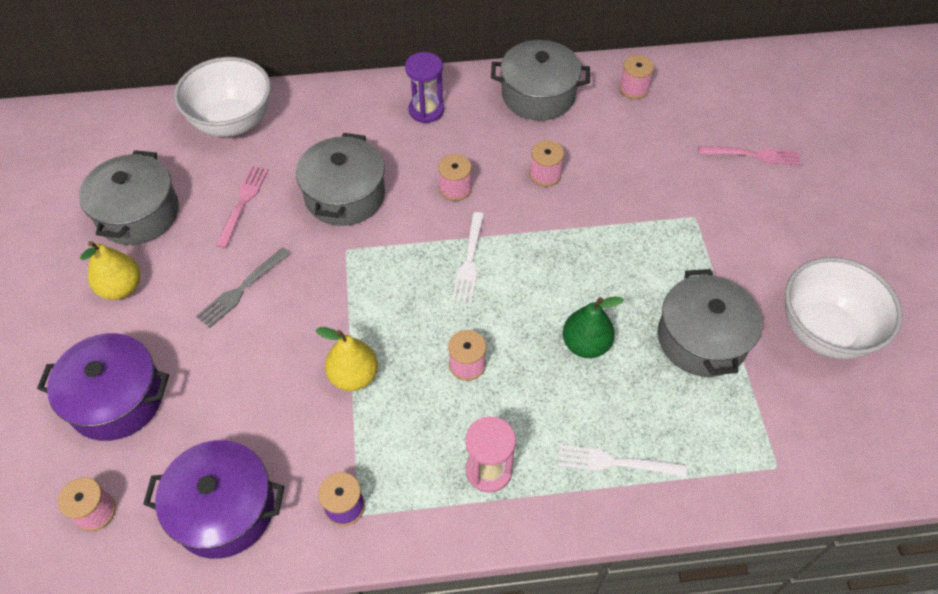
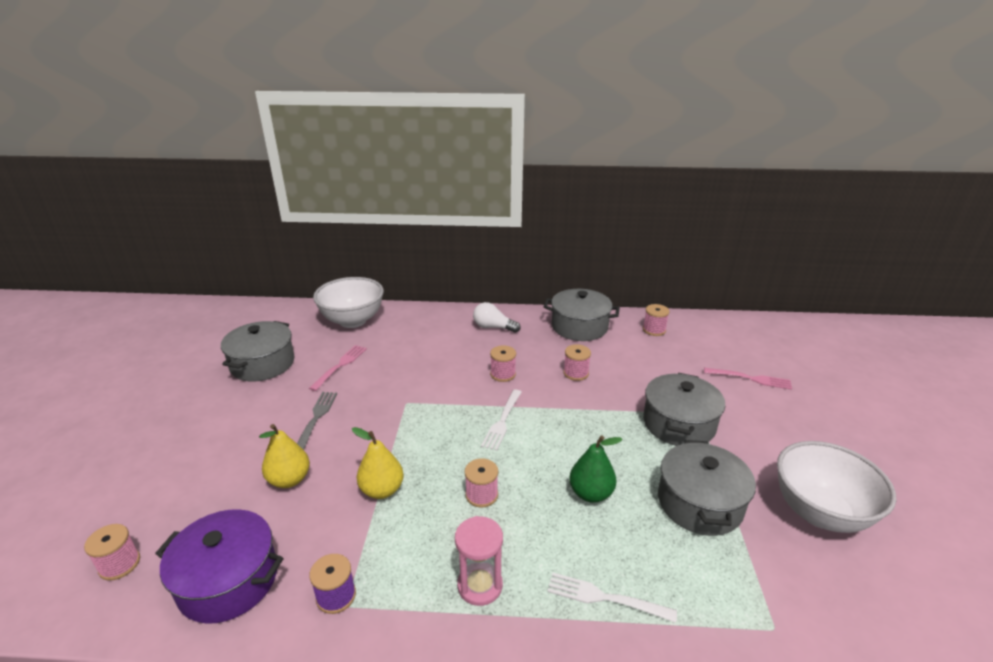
camera: 10 degrees right, 25 degrees down
purple pot [37,333,169,441] -> none
yellow pear [80,241,141,300] -> yellow pear moved to [259,424,310,488]
grey fork [196,247,290,328] -> grey fork turned 135 degrees clockwise [297,392,337,450]
grey pot [296,133,385,226] -> grey pot moved to [643,373,725,446]
purple hourglass [405,52,444,123] -> white light bulb [473,302,520,333]

